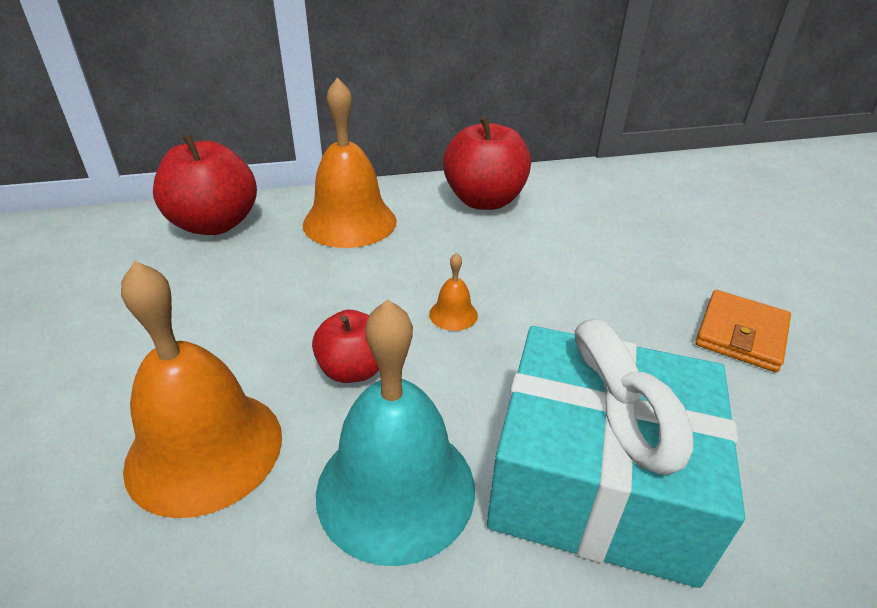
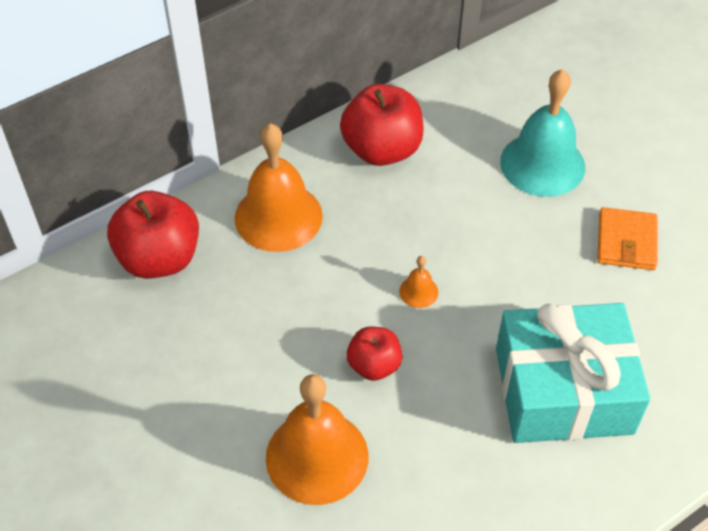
camera: 20 degrees left, 15 degrees up
turquoise bell [316,299,475,566] -> turquoise bell moved to [500,69,585,197]

